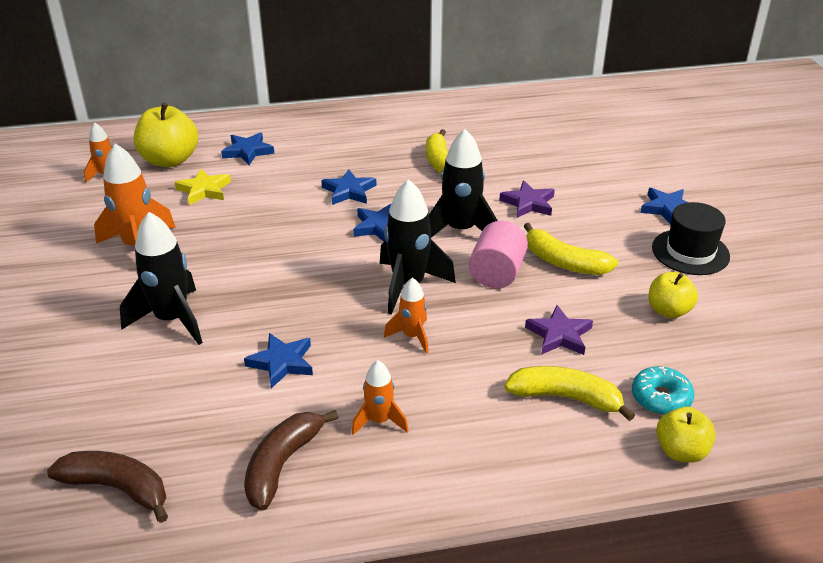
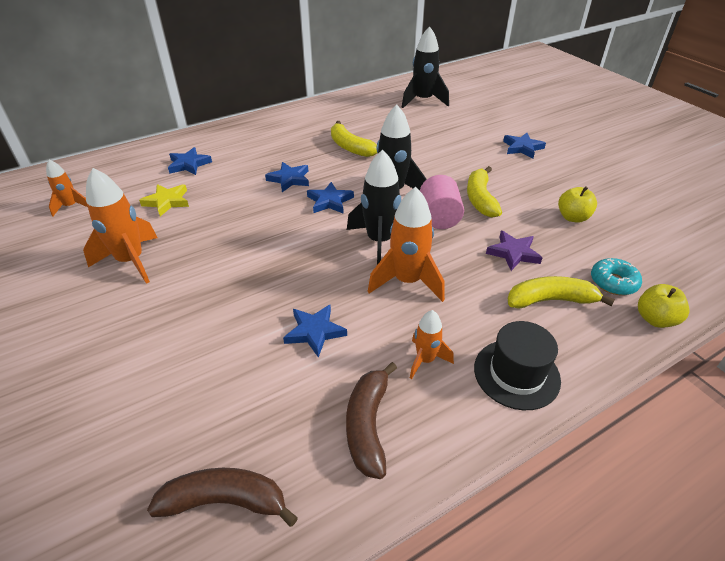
camera: 20 degrees left, 5 degrees up
black rocket [120,212,203,345] -> black rocket moved to [402,26,449,108]
yellow apple [134,103,198,167] -> none
orange rocket [384,277,428,354] -> orange rocket [368,187,445,302], size x1.77
purple star [499,181,555,218] -> none
yellow banana [524,223,618,275] -> yellow banana turned 75 degrees clockwise [467,166,502,218]
black hat [652,202,730,275] -> black hat moved to [474,321,561,410]

